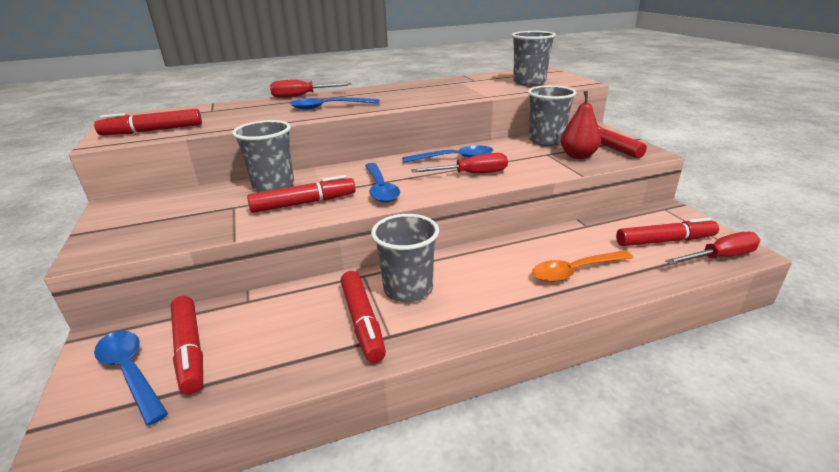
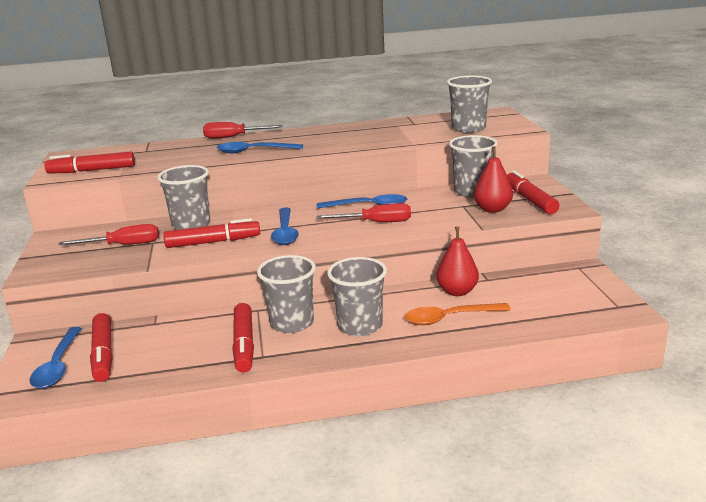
camera: 10 degrees right, 5 degrees down
blue spoon [94,331,168,426] -> blue spoon turned 150 degrees counterclockwise [30,327,82,389]
red marker [616,218,719,246] -> none
red screwdriver [665,232,760,265] -> red screwdriver moved to [58,224,159,245]
none -> grey cup [327,257,387,336]
none -> red pear [436,227,479,296]

